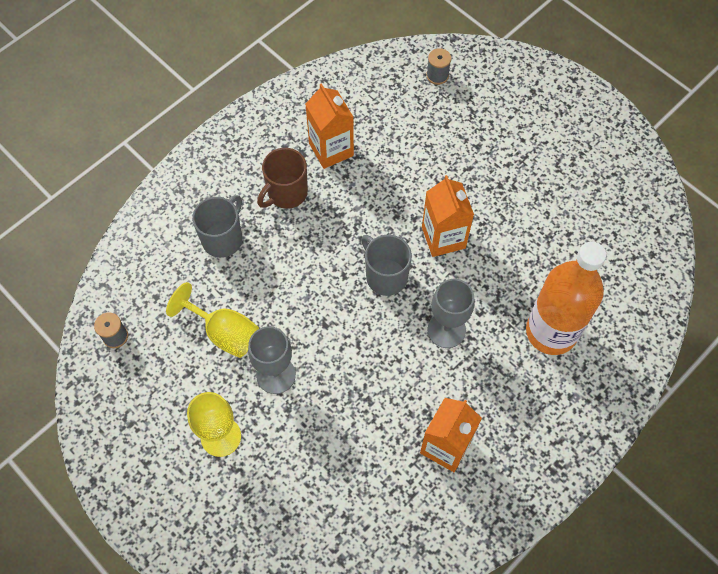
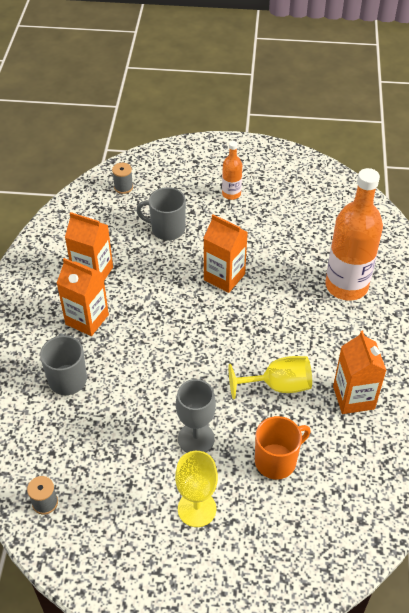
camera: 40 degrees left, 15 degrees down
yellow goblet [166,282,259,358] -> yellow goblet moved to [228,356,312,399]
brown mug [257,148,308,209] -> orange carton [57,258,109,336]
grey mug [361,235,412,296] -> grey mug moved to [136,187,186,241]
grey goblet [428,279,474,348] -> none
none -> orange bottle [222,141,242,200]
none -> orange mug [255,416,311,479]

